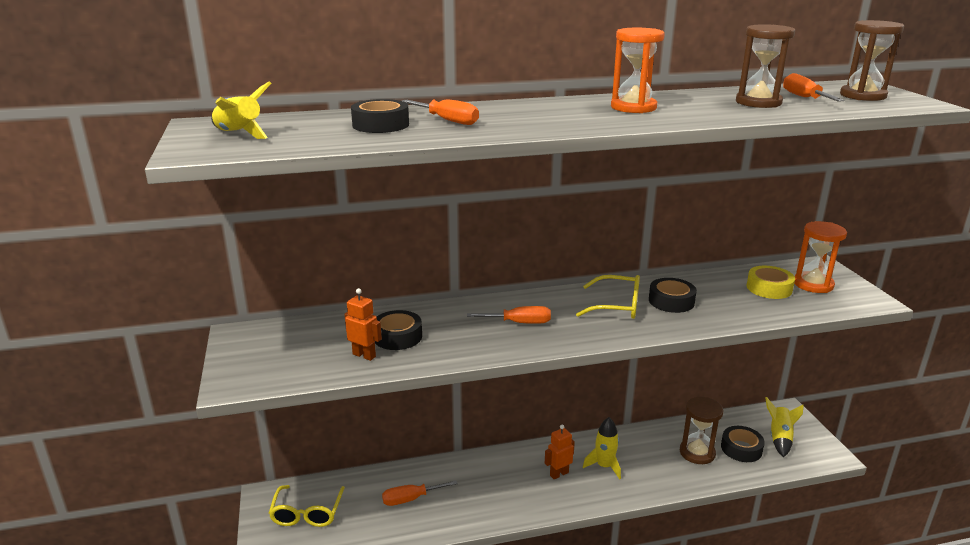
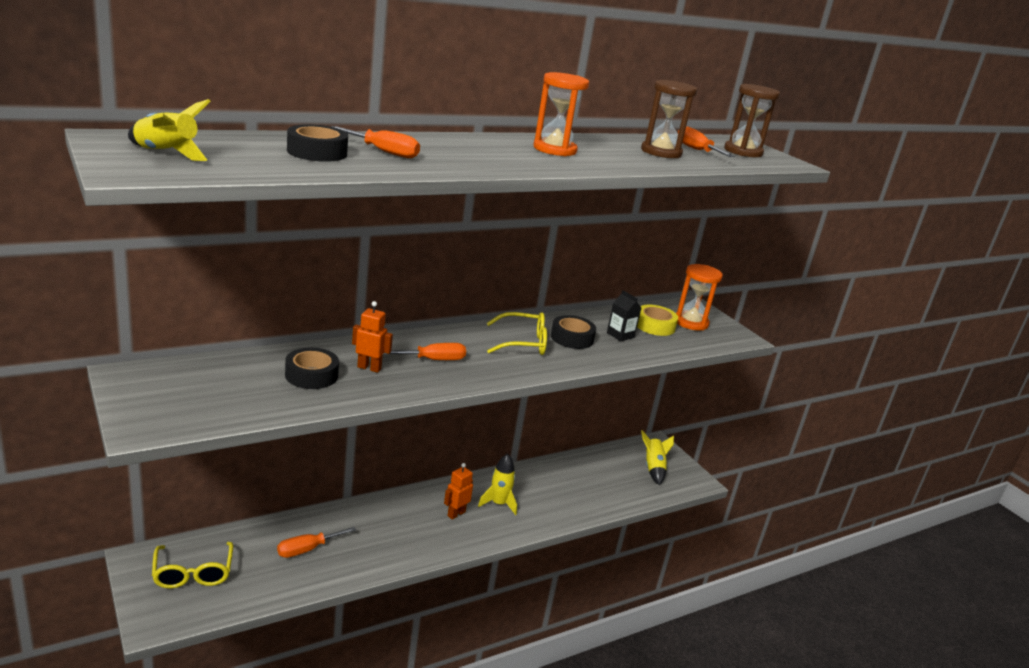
camera: 20 degrees left, 0 degrees up
orange robot [344,288,382,361] -> orange robot moved to [352,301,393,373]
brown hourglass [680,397,723,464] -> none
black tape [721,426,765,462] -> none
none -> black carton [607,290,641,341]

